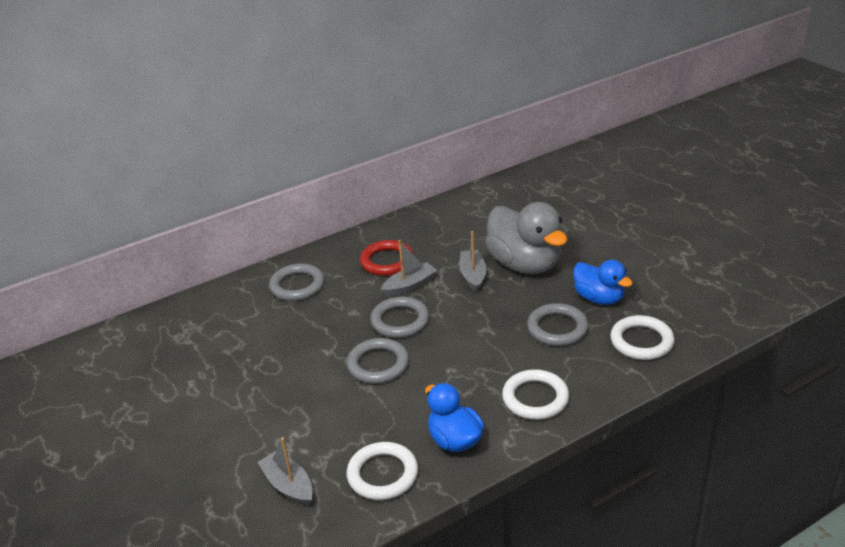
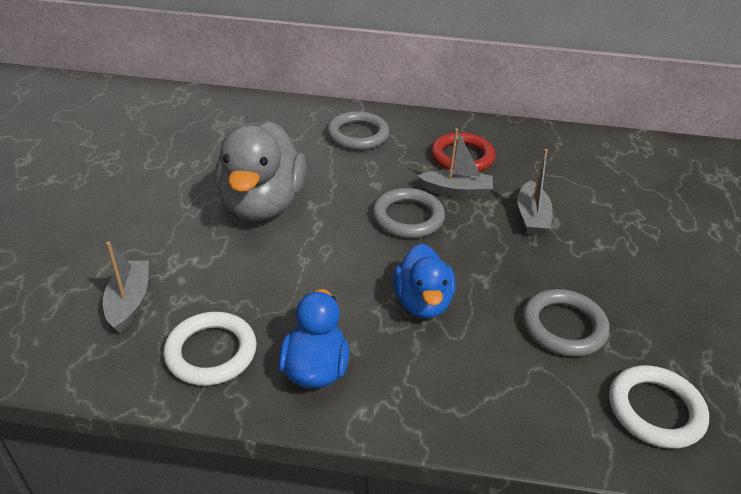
camera: 35 degrees right, 5 degrees up
grey ring [347,338,409,384] -> none
grey boat [459,231,487,292] -> grey boat turned 150 degrees clockwise [517,149,553,235]
grey duck [485,202,568,274] -> grey duck moved to [215,121,307,221]
white ring [502,369,569,420] -> none
blue duck [573,260,633,305] -> blue duck moved to [393,243,456,318]

